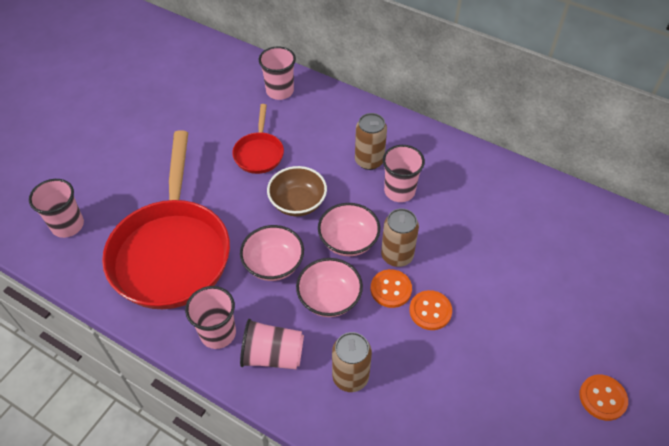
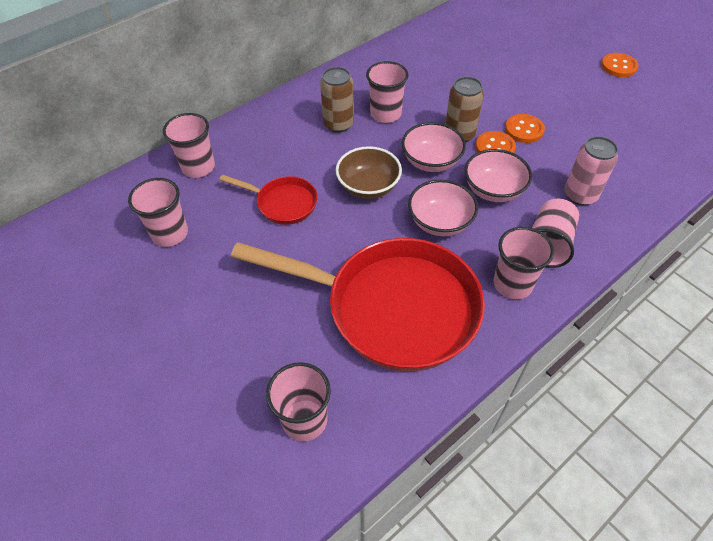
camera: 70 degrees left, 0 degrees up
brown can [332,332,372,392] -> pink can [564,136,618,206]
none -> pink cup [128,178,188,247]

